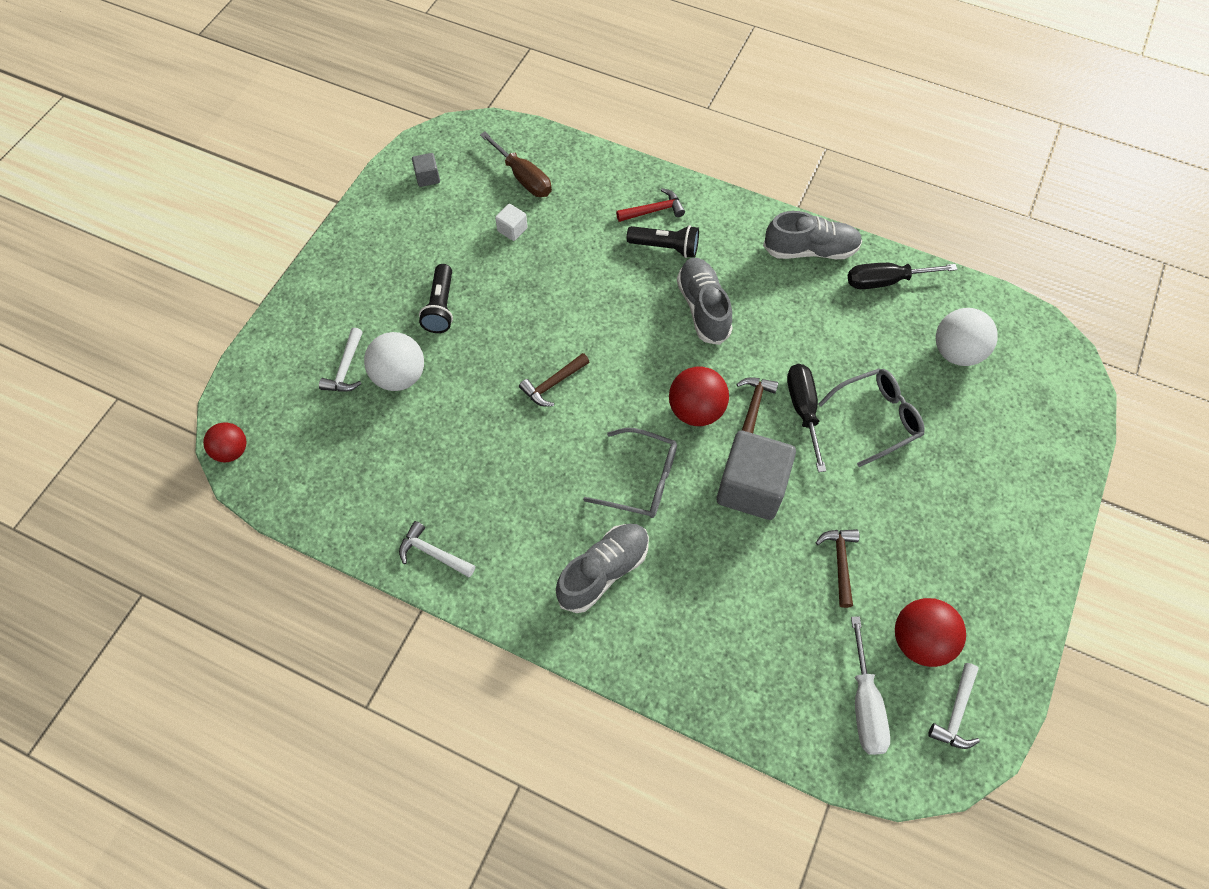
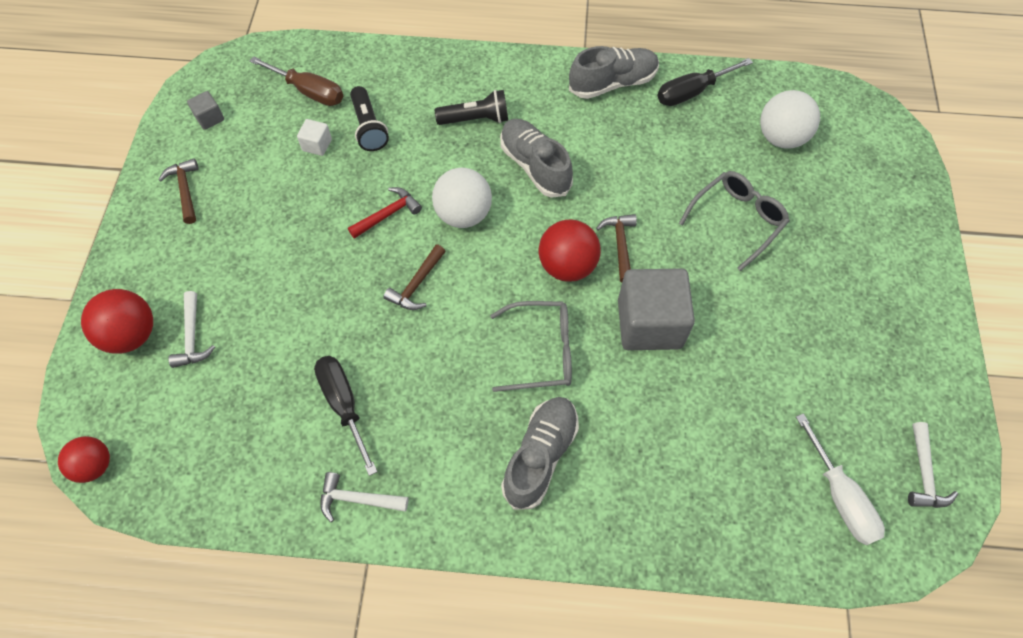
camera: 20 degrees left, 0 degrees up
white ball [364,332,424,391] -> white ball moved to [432,168,492,228]
black flashlight [419,264,453,333] -> black flashlight moved to [350,86,389,151]
red hammer [616,188,685,222] -> red hammer moved to [348,187,422,239]
black screwdriver [787,364,826,472] -> black screwdriver moved to [314,356,377,476]
brown hammer [816,529,859,608] -> brown hammer moved to [158,158,199,224]
red ball [895,598,966,667] -> red ball moved to [81,289,153,354]

